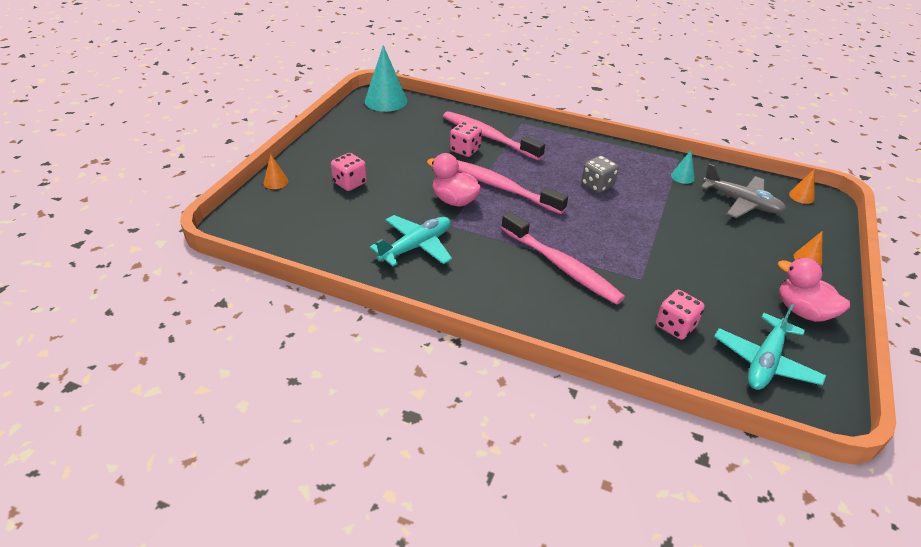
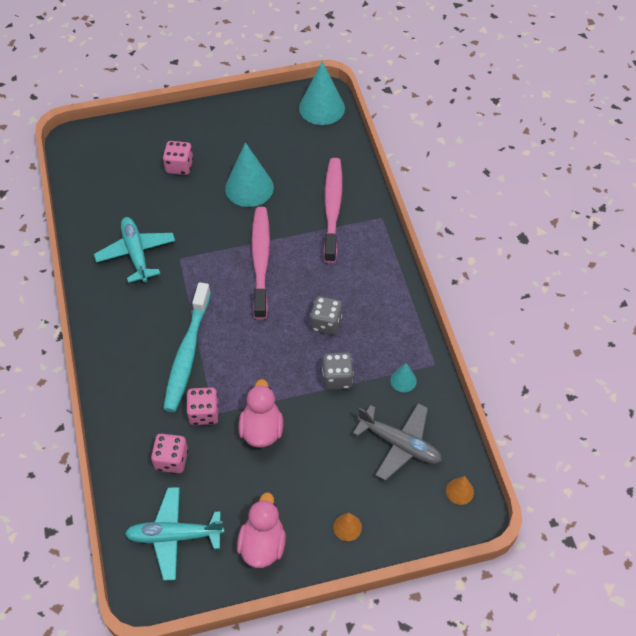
camera: 55 degrees right, 15 degrees up
orange cone [264,154,288,189] -> none
turquoise plane [370,215,452,266] -> turquoise plane turned 120 degrees counterclockwise [94,217,175,283]
pink duck [427,153,481,206] -> pink duck moved to [239,379,283,448]
pink dice [450,122,482,157] -> pink dice moved to [186,387,219,425]
pink toothbrush [501,212,625,305] -> turquoise toothbrush [163,282,211,412]
grey plane [701,164,786,218] -> grey plane turned 60 degrees counterclockwise [353,403,442,481]
none -> turquoise cone [225,142,274,207]
none -> grey dice [322,352,354,390]

